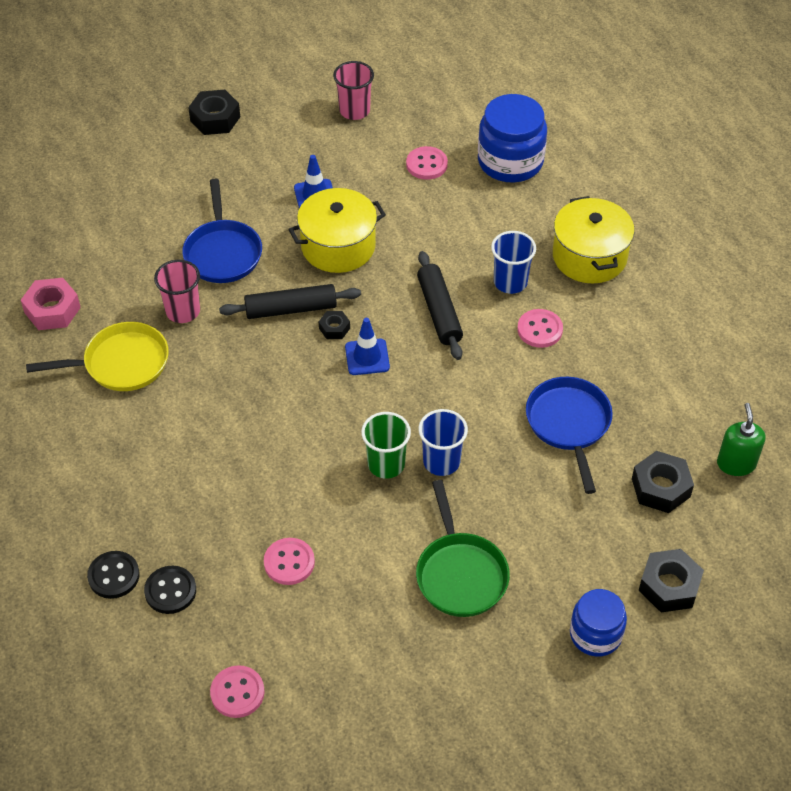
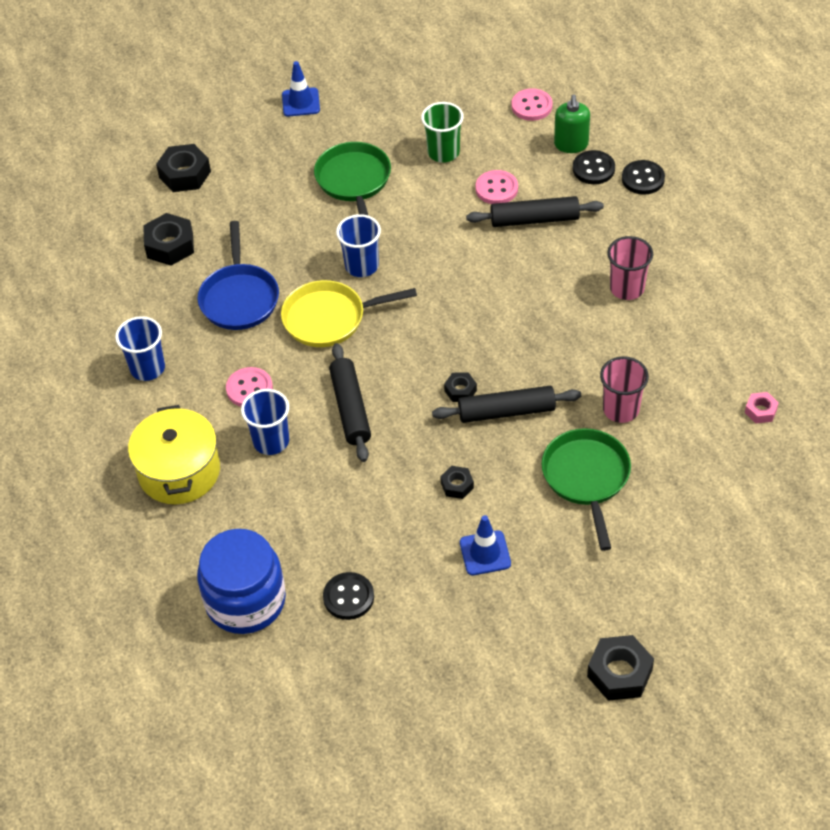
camera: 175 degrees left, 0 degrees up
pink nut [21,278,81,330] -> pink nut [745,392,779,423], size x0.56
yellow pan [26,322,169,391] -> yellow pan moved to [281,280,417,347]
blue pan [182,179,262,283] -> green pan [541,428,631,551]
yellow pot [288,188,386,273] -> black nut [440,466,474,499]
pink cup [333,61,374,120] -> pink cup moved to [607,236,653,300]
blue traffic cone [345,318,390,375] -> blue traffic cone moved to [282,61,320,117]
green cup [361,412,411,479] -> green cup moved to [421,102,464,163]
pink button [406,146,448,180] -> black button [323,572,374,620]
blue jar [570,589,627,657] -> none
green soap dispenser [717,403,765,476] -> green soap dispenser moved to [554,95,590,153]
none -> blue cup [115,316,165,381]
none -> black rolling pin [466,196,604,227]

